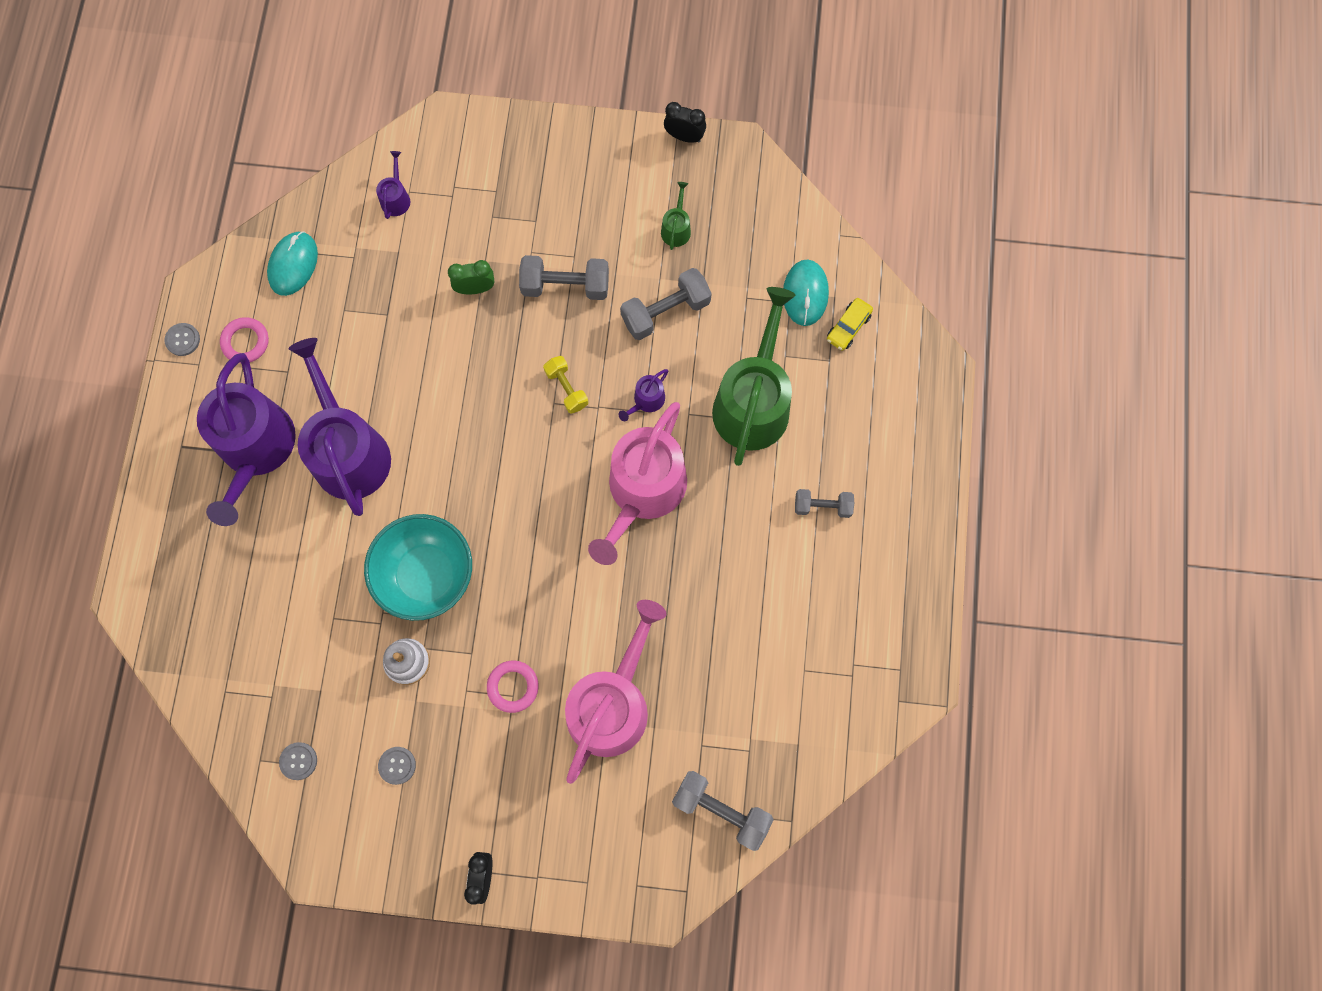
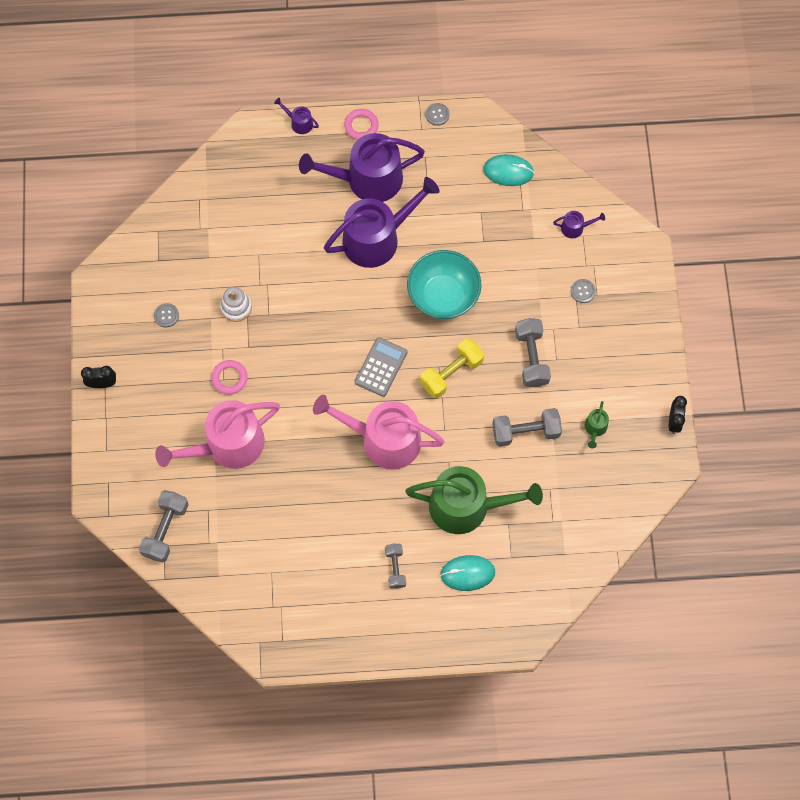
camera: 80 degrees right, 5 degrees down
pink ring [220,317,269,363] -> pink ring moved to [344,109,379,140]
grey button [279,742,317,780] -> grey button moved to [571,279,596,303]
turquoise bowl [364,514,472,621] -> turquoise bowl moved to [407,250,481,319]
green clock [448,260,494,294] -> none
yellow dumbbell [543,356,588,414] -> yellow dumbbell [420,338,484,398], size x1.59
pink watering can [565,600,666,784] -> pink watering can turned 135 degrees clockwise [155,400,280,469]
purple watering can [619,369,668,421] -> purple watering can moved to [274,98,319,134]
grey dumbbell [620,268,712,340] -> grey dumbbell turned 60 degrees counterclockwise [492,408,562,447]
green watering can [661,182,691,250] -> green watering can turned 105 degrees clockwise [585,401,609,448]
turquoise mouse [783,260,829,326] -> turquoise mouse moved to [440,555,495,591]
yellow car [827,298,873,351] -> none
none -> grey calculator [355,337,407,397]

